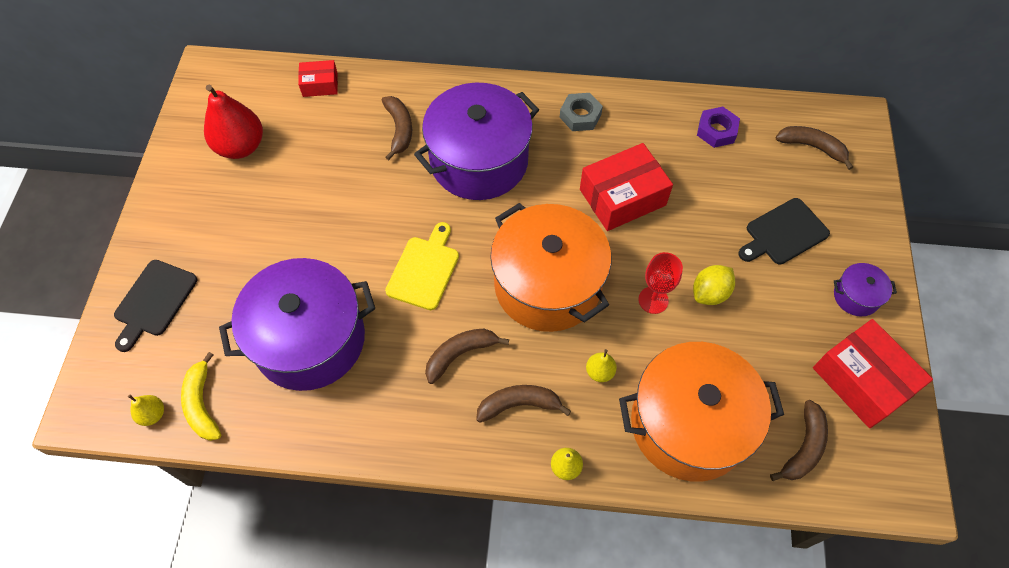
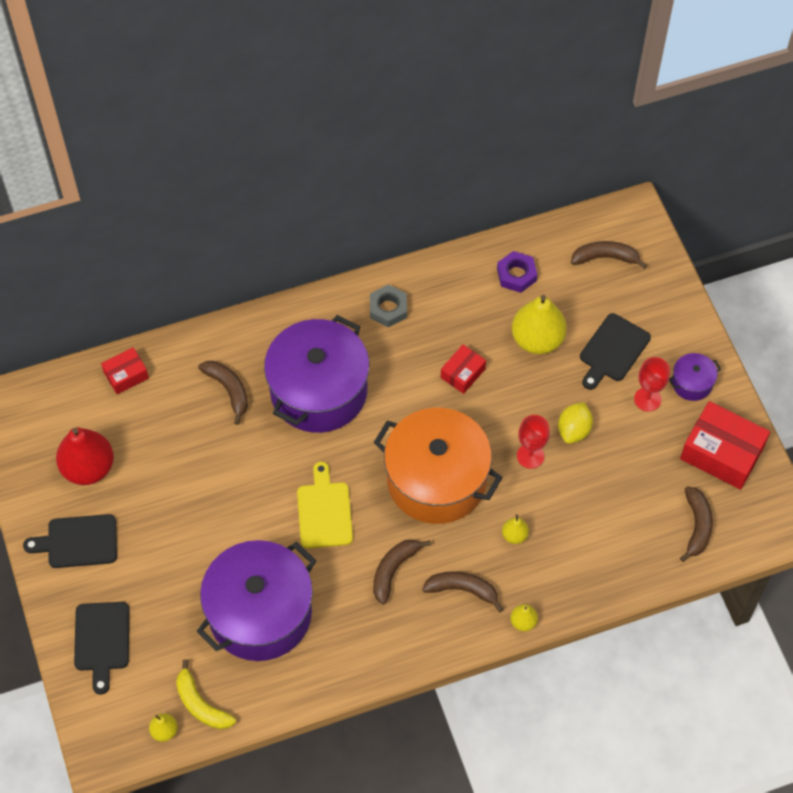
camera: 25 degrees left, 0 degrees up
brown banana [476,385,571,423] -> brown banana turned 45 degrees clockwise [422,571,504,612]
red box [580,143,673,231] -> red box [441,344,486,394], size x0.55
orange pot [619,342,784,482] -> none
none -> black cutting board [23,514,117,568]
none -> yellow pear [512,295,567,354]
none -> red goblet [634,357,670,412]

